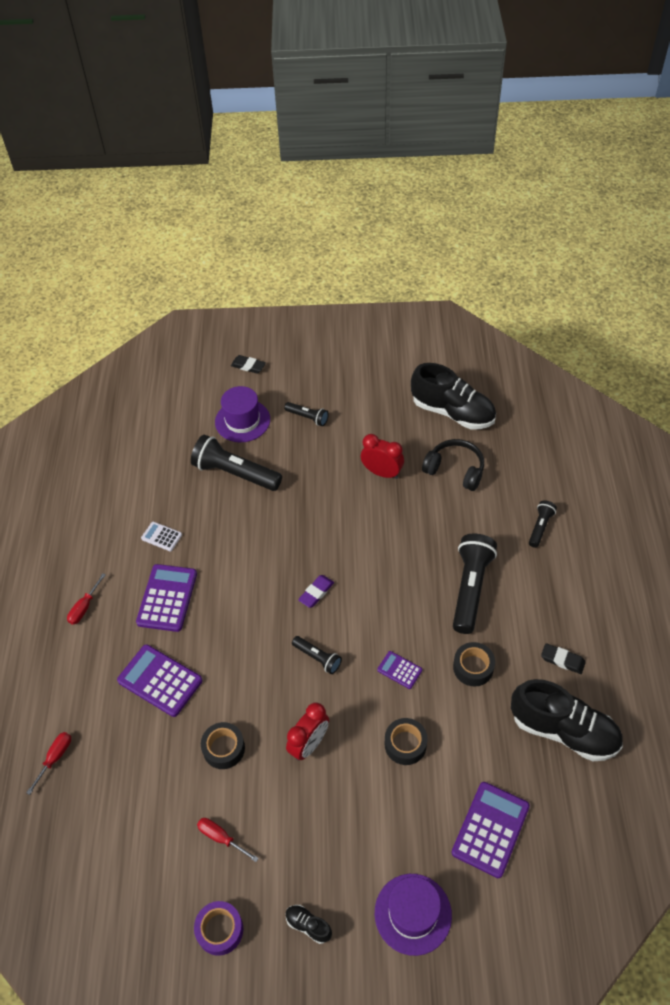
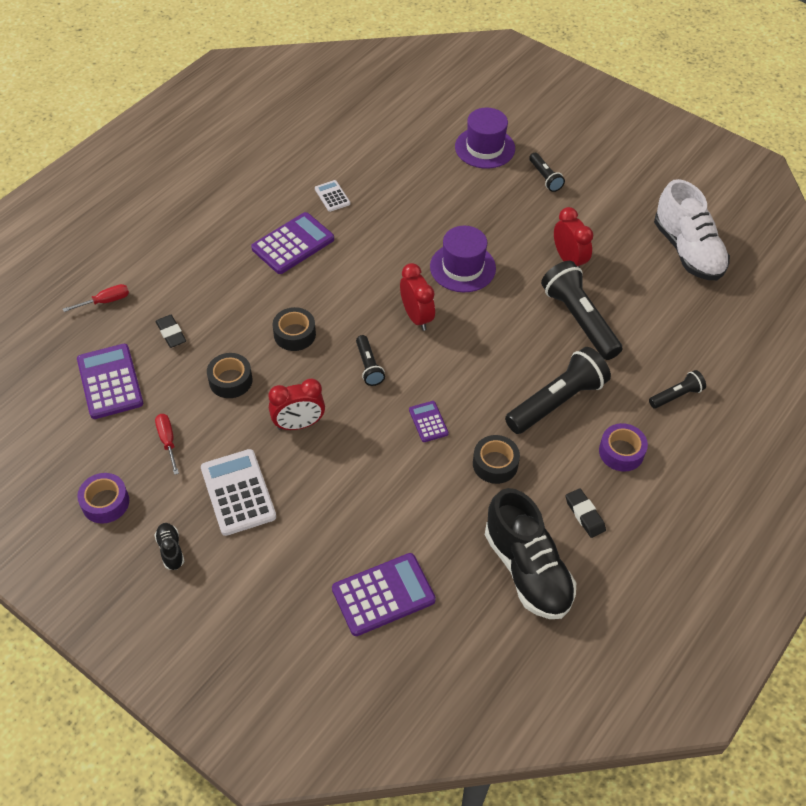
camera: 35 degrees right, 0 degrees up
red screwdriver [67,573,106,625] -> none
purple calculator [117,644,203,717] -> purple calculator moved to [77,344,143,419]
black flashlight [191,434,282,491] -> black flashlight moved to [541,261,622,360]
black eraser [231,355,266,374] -> black eraser moved to [155,315,186,348]
purple eraser [298,575,334,608] -> red clock [400,263,435,331]
purple hat [375,874,452,956] -> purple hat moved to [430,226,496,292]
black tape [385,718,428,765] -> black tape moved to [273,307,316,351]
black shoe [411,363,496,429] -> white shoe [654,179,730,280]
black headphones [422,439,484,491] -> none
none -> white calculator [201,449,276,536]
none -> purple tape [599,423,648,472]

